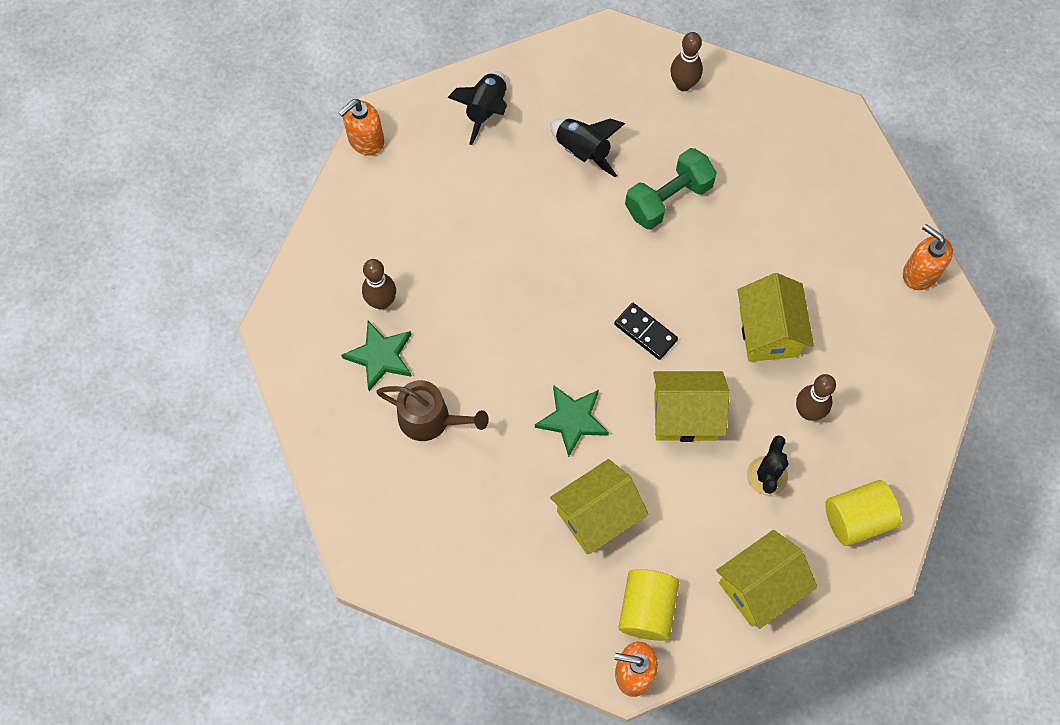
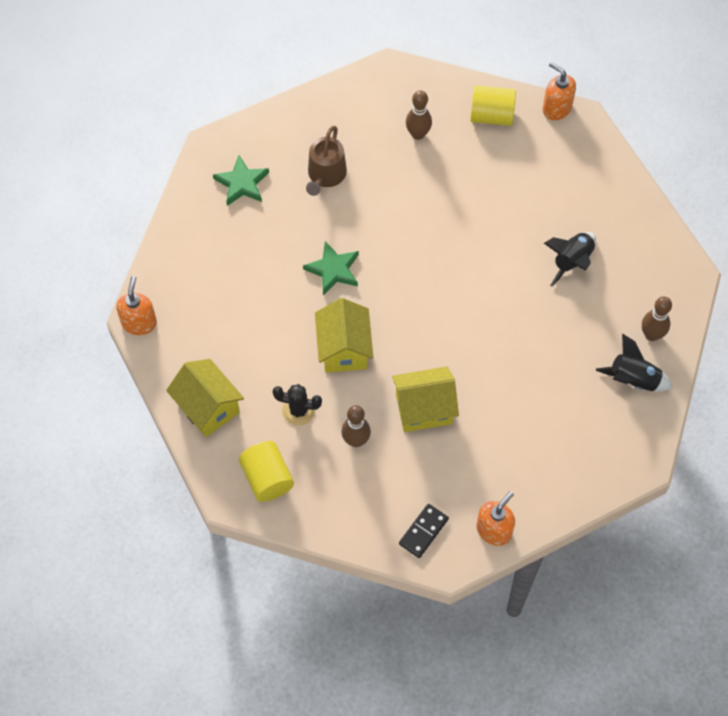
camera: 85 degrees right, 5 degrees down
green star [341,321,412,391] -> green star moved to [213,155,269,206]
black rocket [447,71,507,145] -> black rocket moved to [596,334,673,391]
yellow house [550,459,649,554] -> none
black domino [614,303,678,360] -> black domino moved to [399,504,449,558]
yellow cylinder [618,569,679,641] -> yellow cylinder moved to [470,85,516,126]
green dumbbell [625,148,717,230] -> none

